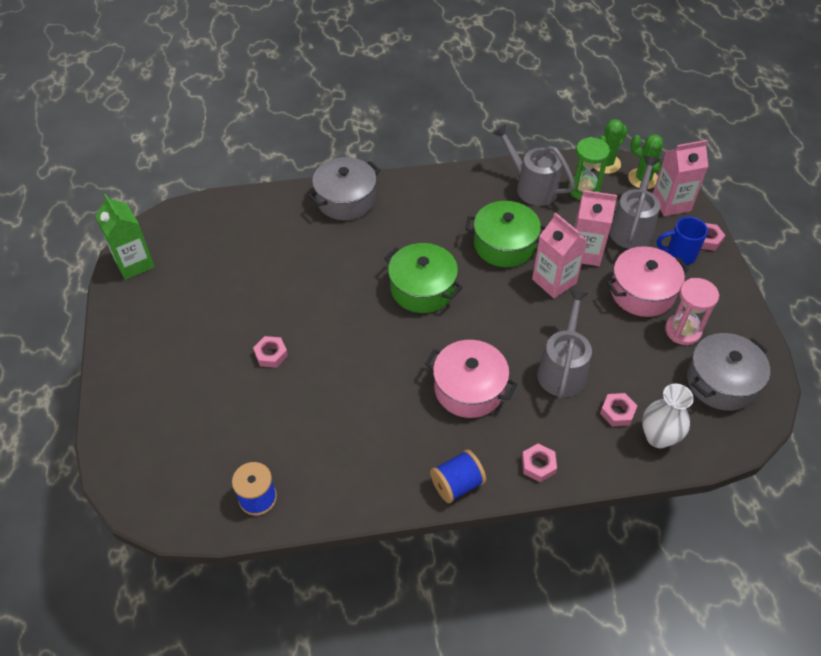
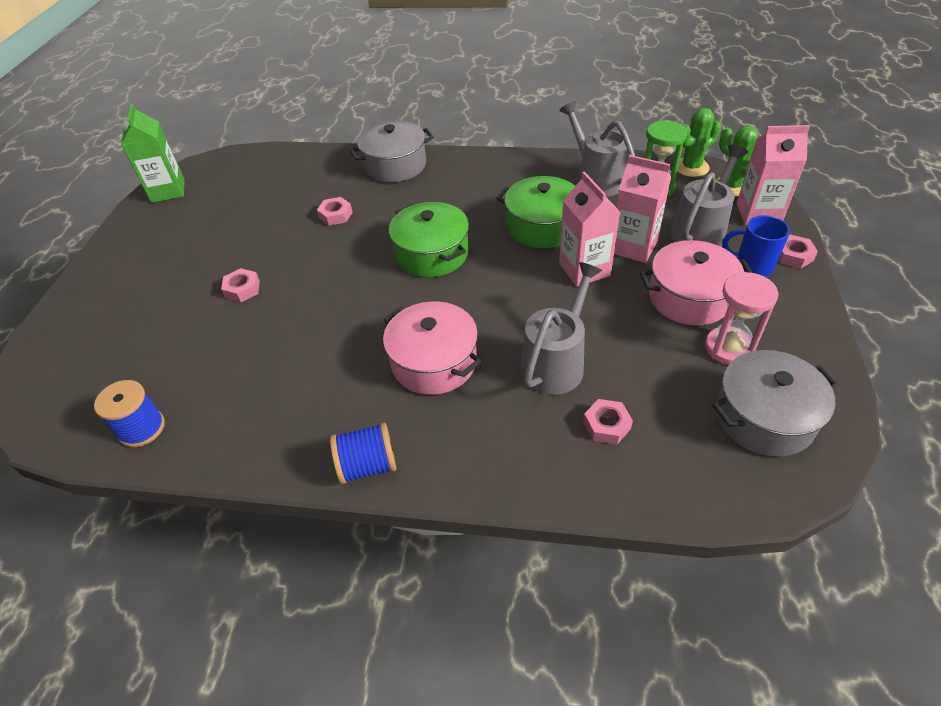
camera: 20 degrees right, 5 degrees down
pink nut [522,443,557,482] -> pink nut moved to [317,197,353,226]
white vase [642,384,694,448] -> none

